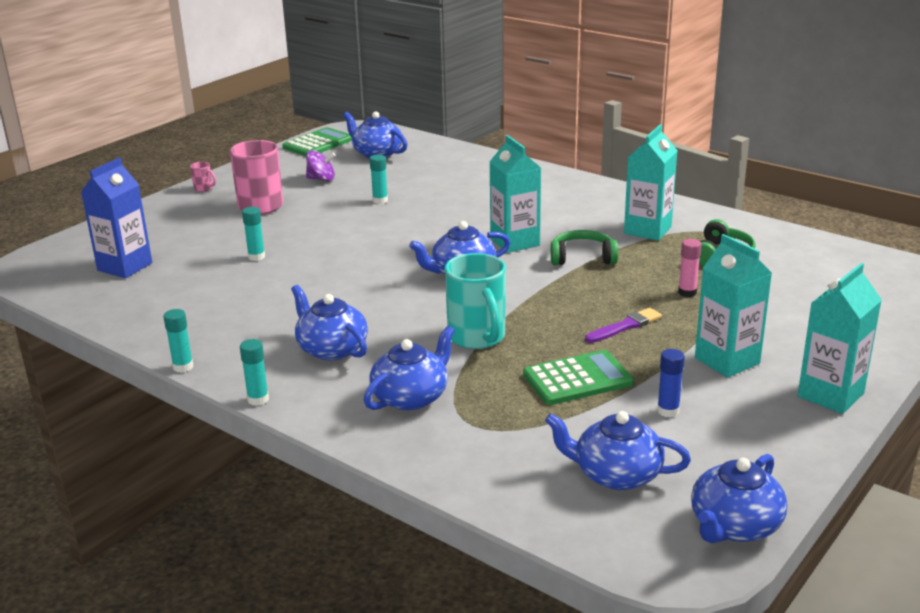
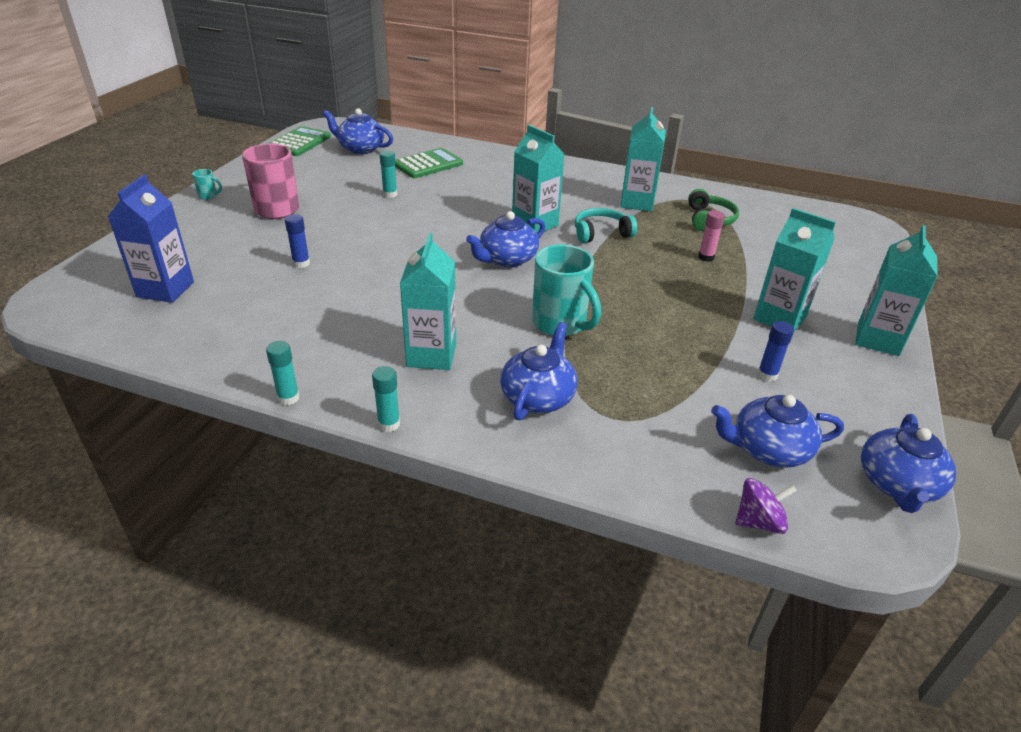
camera: 20 degrees left, 10 degrees up
pink mug [190,162,216,192] -> turquoise mug [192,169,222,200]
turquoise glue stick [242,207,265,261] -> blue glue stick [285,214,310,268]
blue teapot [291,285,368,361] -> turquoise carton [400,233,456,370]
purple spinning top [306,150,336,181] -> purple spinning top moved to [735,478,797,534]
green calculator [523,350,634,405] -> green calculator moved to [395,148,463,178]
green headphones [551,230,618,265] -> turquoise headphones [575,208,637,243]
purple brush [585,308,662,343] -> none

